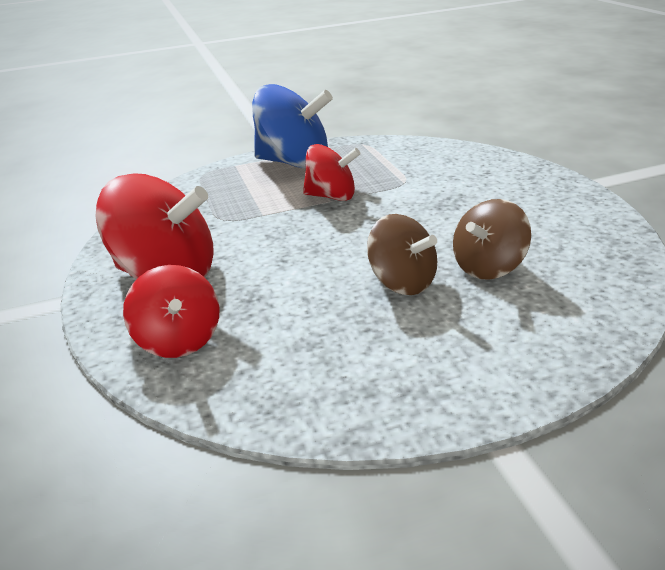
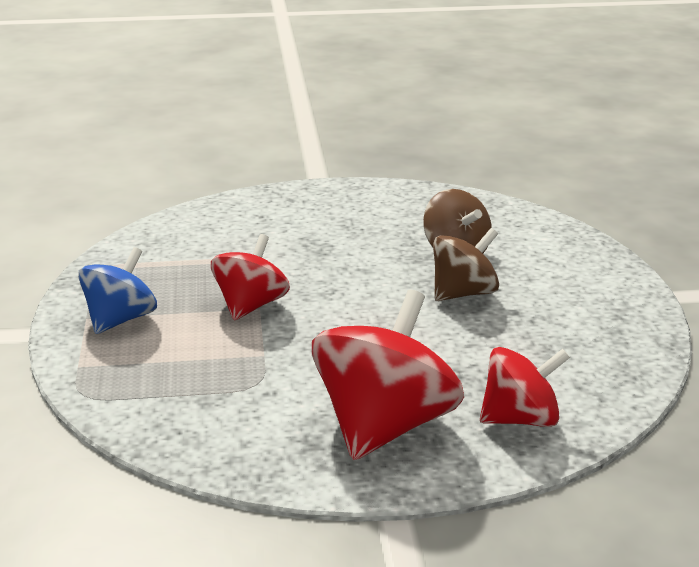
camera: 80 degrees left, 5 degrees down
blue spinning top [252,84,333,169] -> blue spinning top [78,247,157,334], size x0.62

